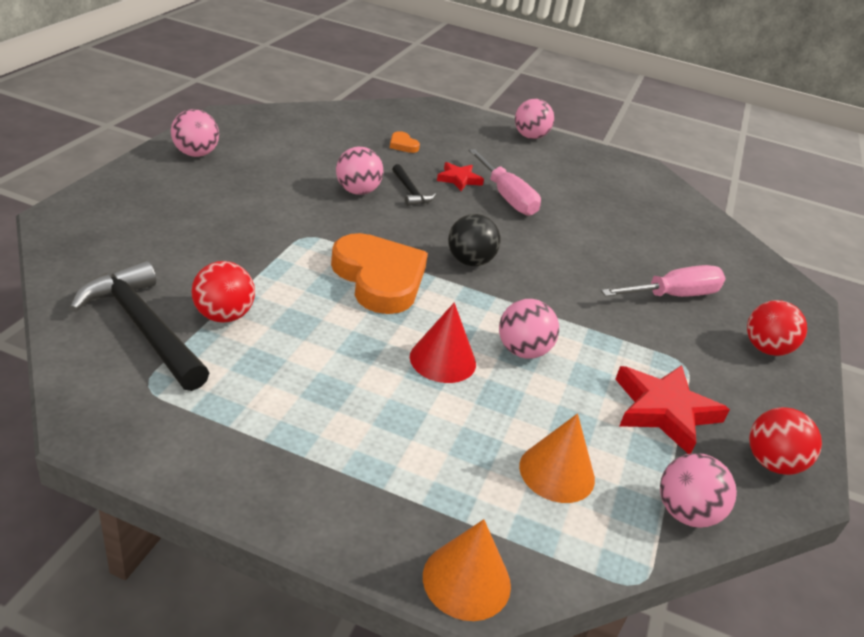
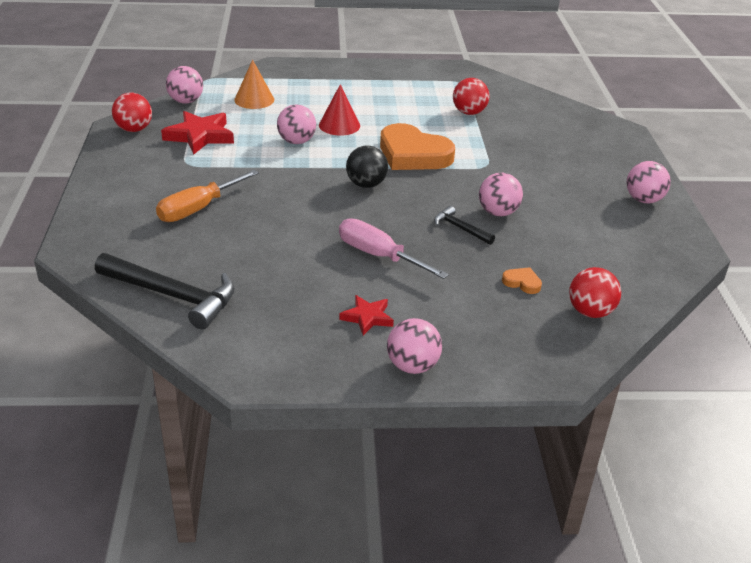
camera: 160 degrees right, 0 degrees up
black hammer [69,260,209,391] -> black hammer moved to [95,253,235,329]
orange cone [423,519,511,621] -> none
red star [437,162,484,191] -> red star moved to [340,295,394,336]
pink screwdriver [601,265,726,297] -> orange screwdriver [156,170,259,222]
red ball [747,300,807,356] -> red ball moved to [569,267,621,318]

